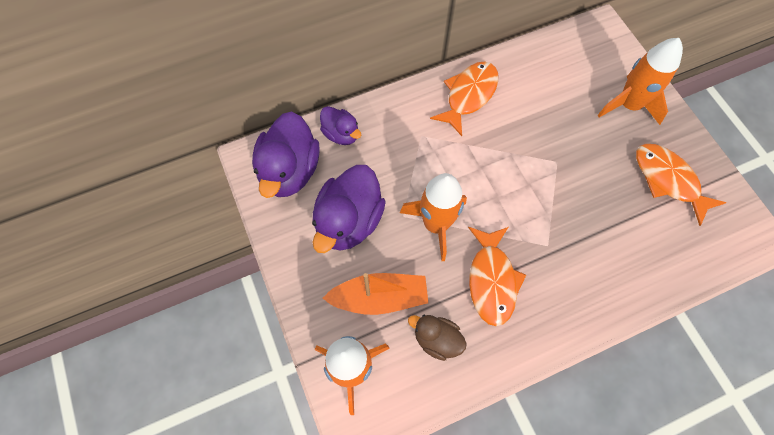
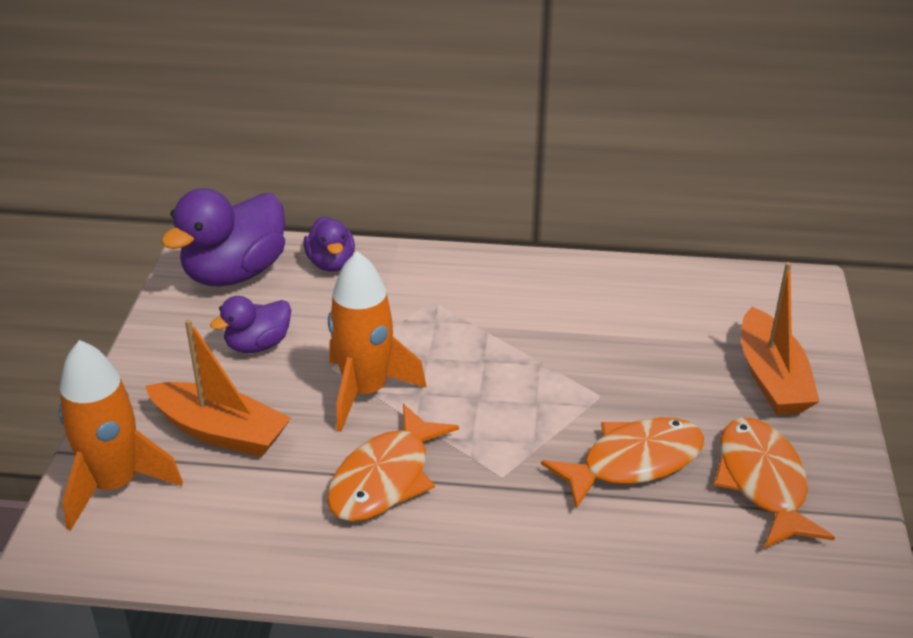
camera: 30 degrees right, 30 degrees down
purple duck [312,165,386,253] -> purple duck [210,296,291,353], size x0.56
brown duck [408,315,467,361] -> none
orange fish [430,62,499,136] -> orange fish moved to [541,417,704,509]
orange rocket [598,38,683,125] -> orange boat [741,262,820,415]

